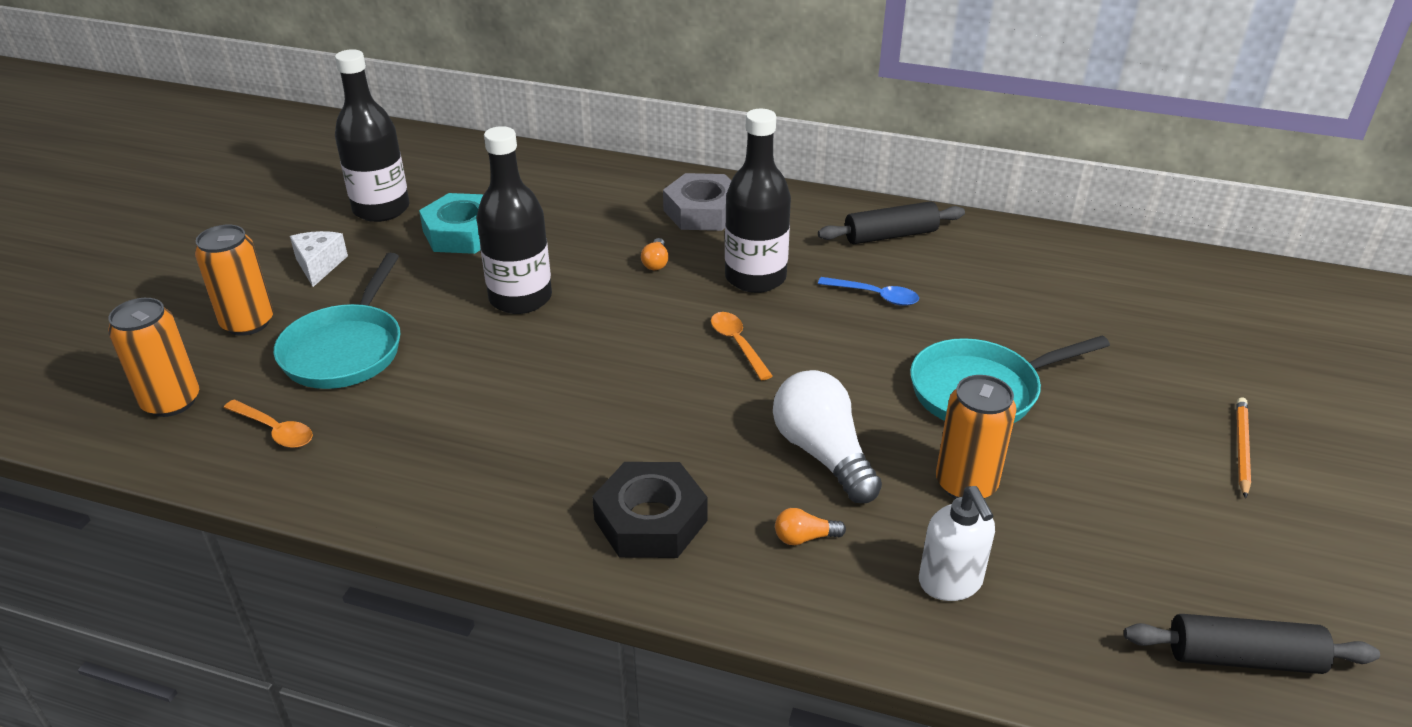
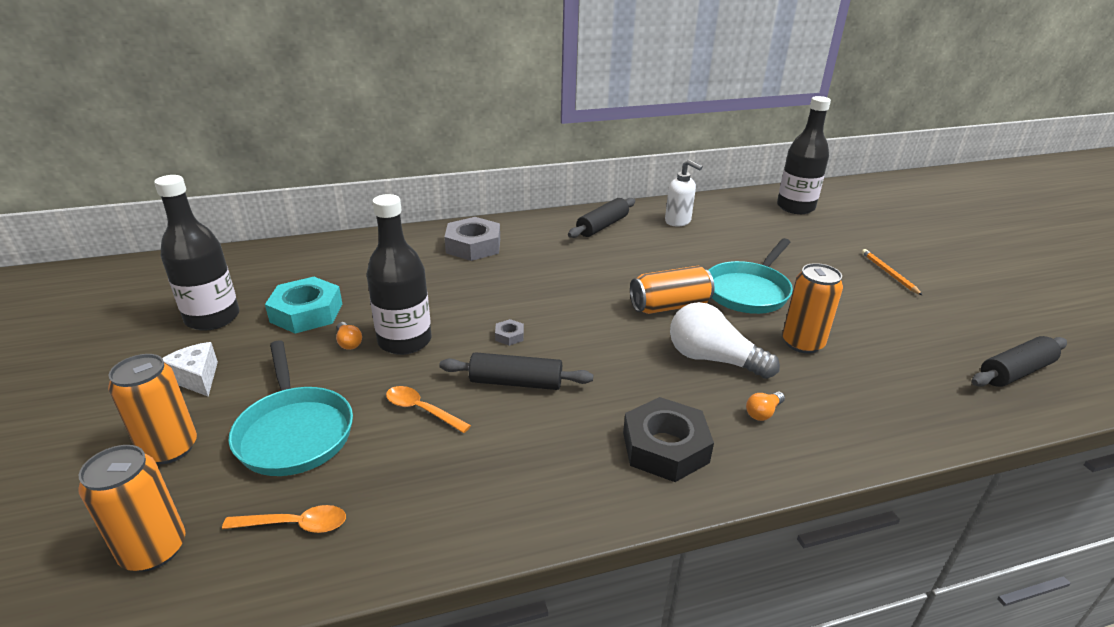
camera: 35 degrees left, 5 degrees down
orange light bulb [641,238,669,270] -> orange light bulb moved to [336,322,362,350]
orange spoon [711,312,773,381] -> orange spoon moved to [386,386,471,433]
black bottle [725,109,791,293] -> black bottle moved to [777,96,831,214]
blue spoon [818,277,919,306] -> none
white soap dispenser [919,486,995,601] -> white soap dispenser moved to [665,160,703,227]
none -> black rolling pin [439,352,593,390]
none -> grey nut [495,319,524,346]
none -> orange can [630,266,715,314]

